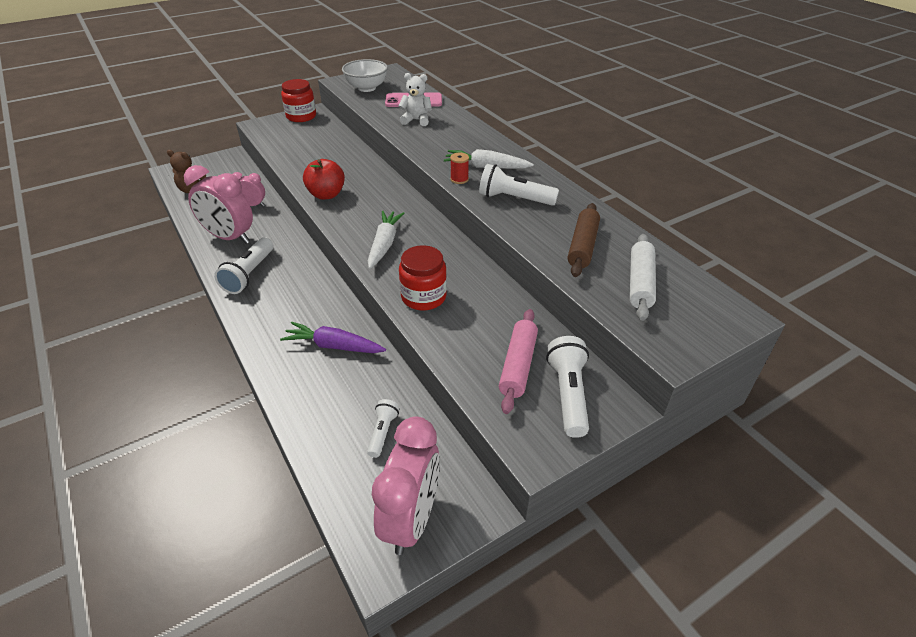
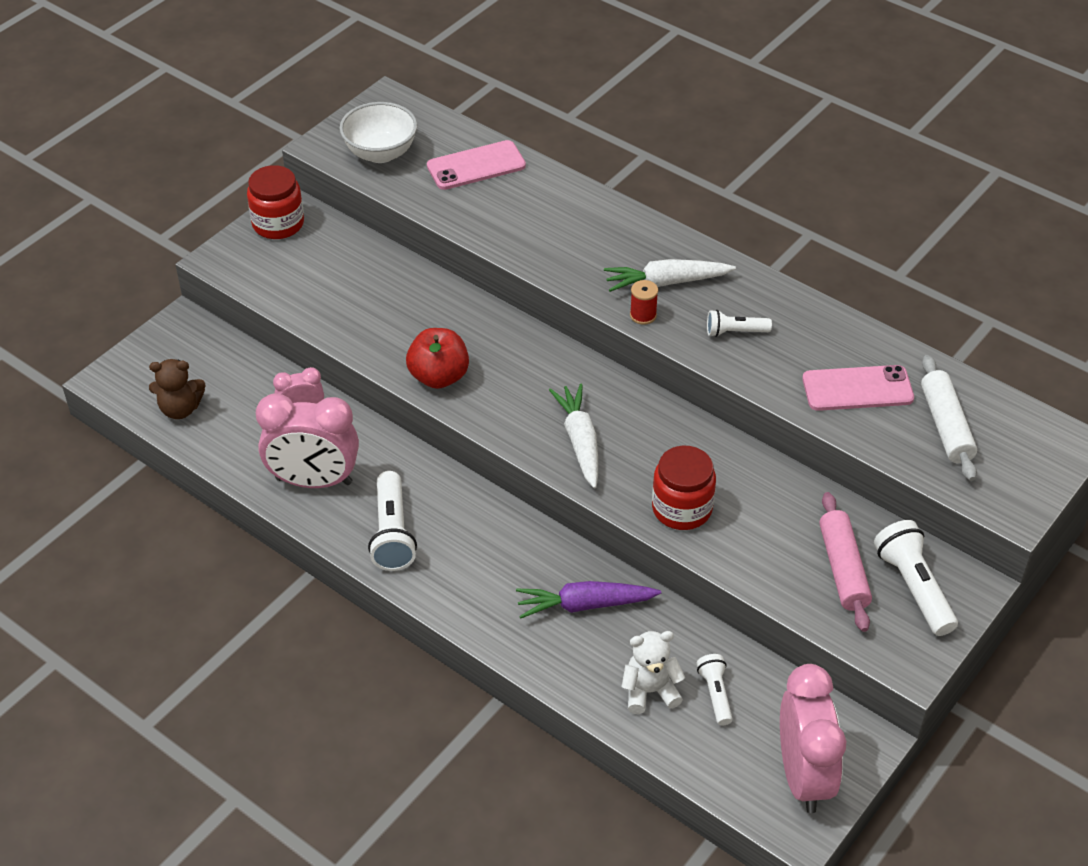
camera: 20 degrees left, 5 degrees up
white teddy bear [398,73,432,126] -> white teddy bear moved to [622,631,685,714]
white flashlight [479,164,559,206] -> white flashlight [707,310,772,337], size x0.59
brown rolling pin [568,203,600,277] -> pink phone [802,365,914,411]

